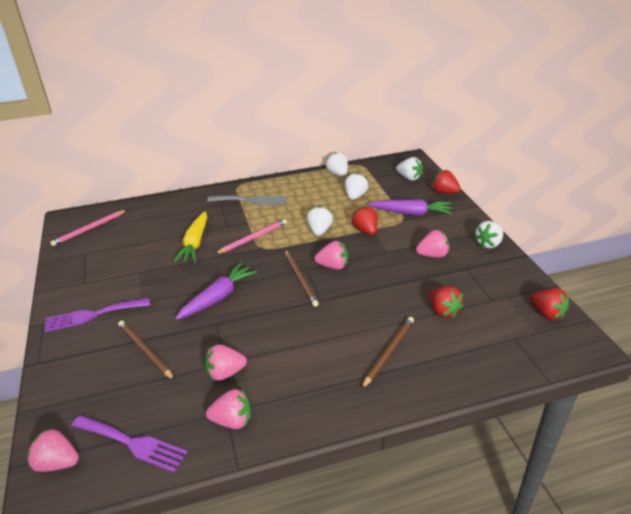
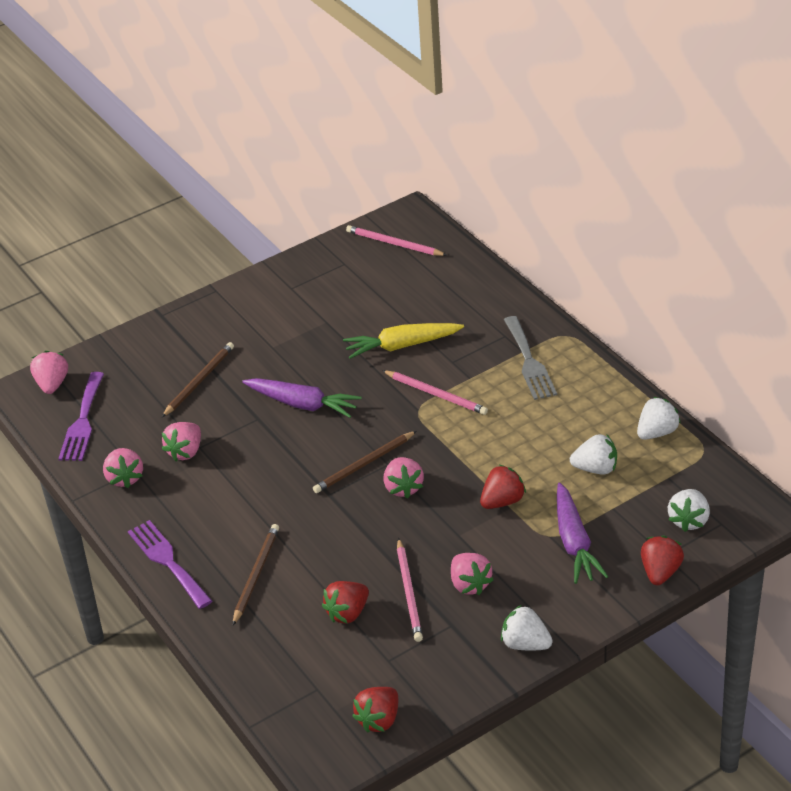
camera: 75 degrees right, 5 degrees up
purple fork [44,298,150,332] -> purple fork moved to [128,520,212,609]
pink strawberry [205,345,247,381] -> pink strawberry turned 120 degrees counterclockwise [162,422,201,461]
white strawberry [307,206,333,236] -> none
brown pencil [361,317,414,389] -> brown pencil turned 90 degrees counterclockwise [233,524,279,625]
none -> pink pencil [397,538,423,642]

